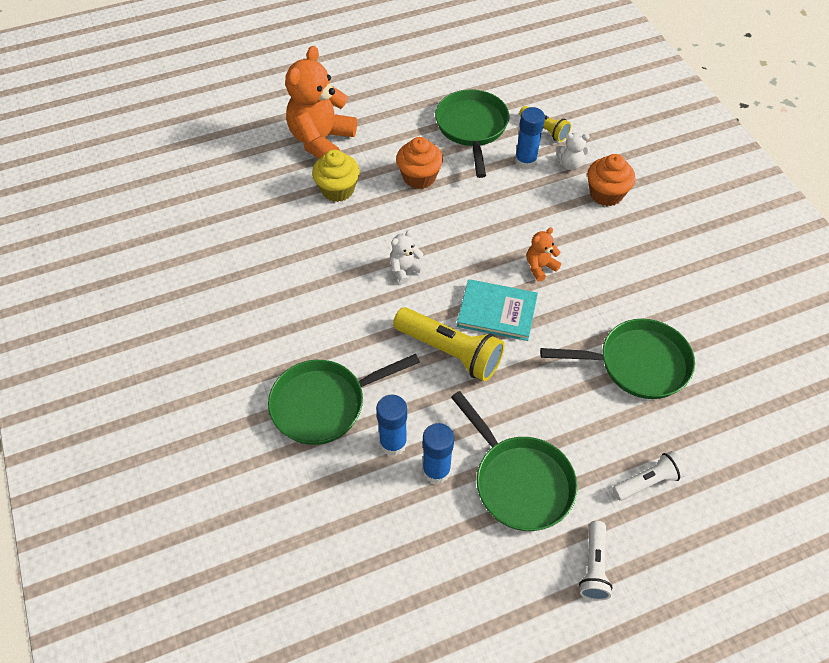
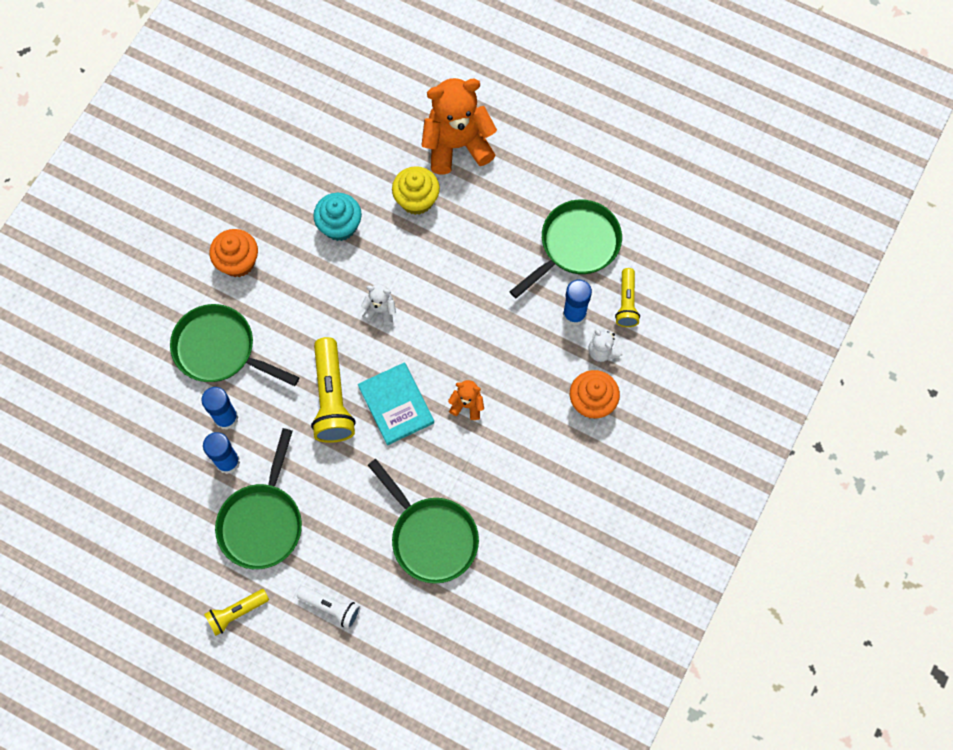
camera: 50 degrees right, 15 degrees up
orange cupcake [396,137,443,189] -> orange cupcake moved to [209,229,258,277]
white flashlight [579,521,613,601] -> yellow flashlight [204,589,269,636]
none -> turquoise cupcake [313,193,362,241]

